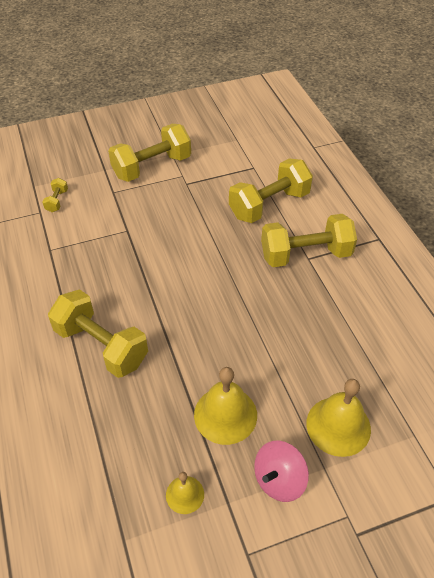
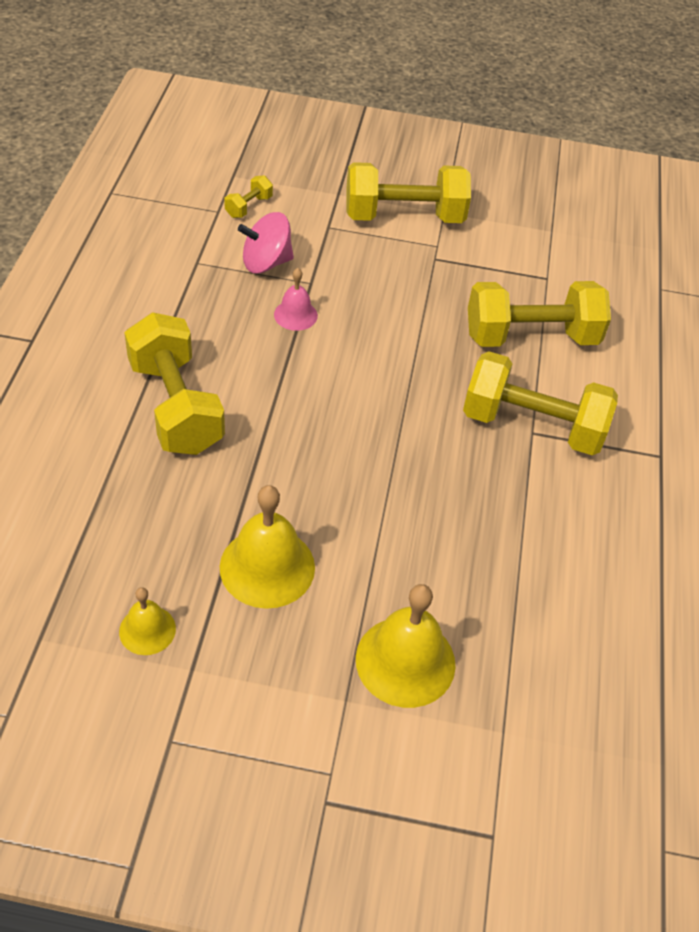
camera: 25 degrees right, 0 degrees up
pink spinning top [254,441,309,502] -> pink spinning top moved to [238,212,294,274]
none -> pink bell [274,268,318,331]

